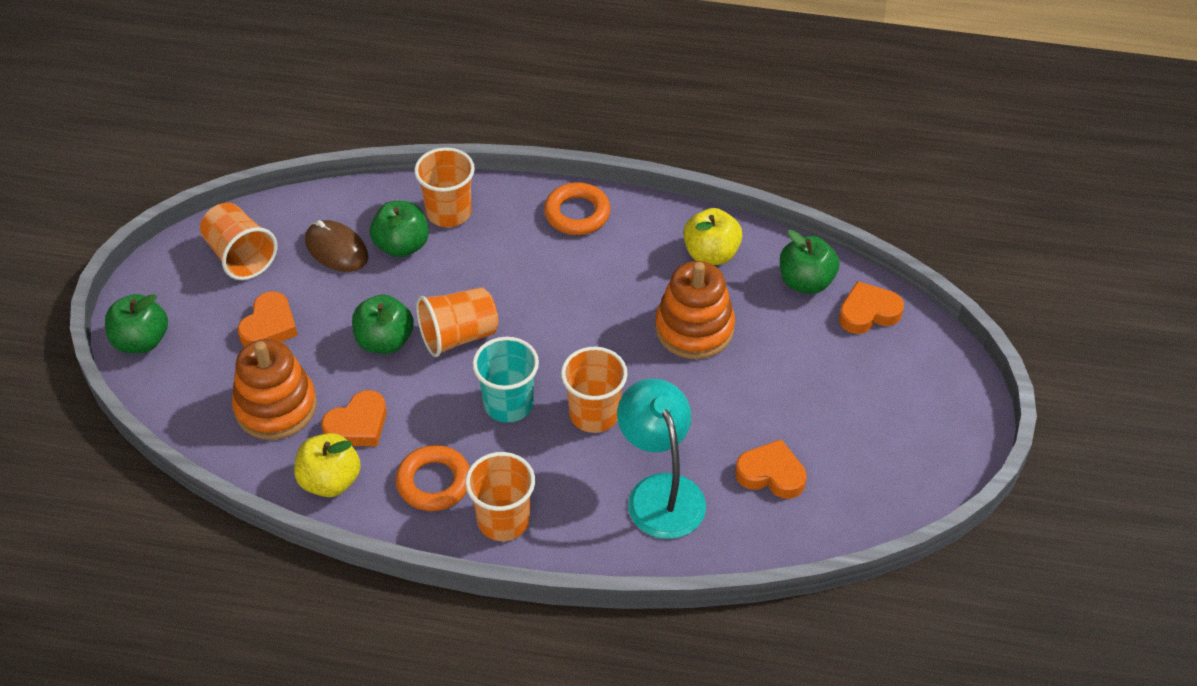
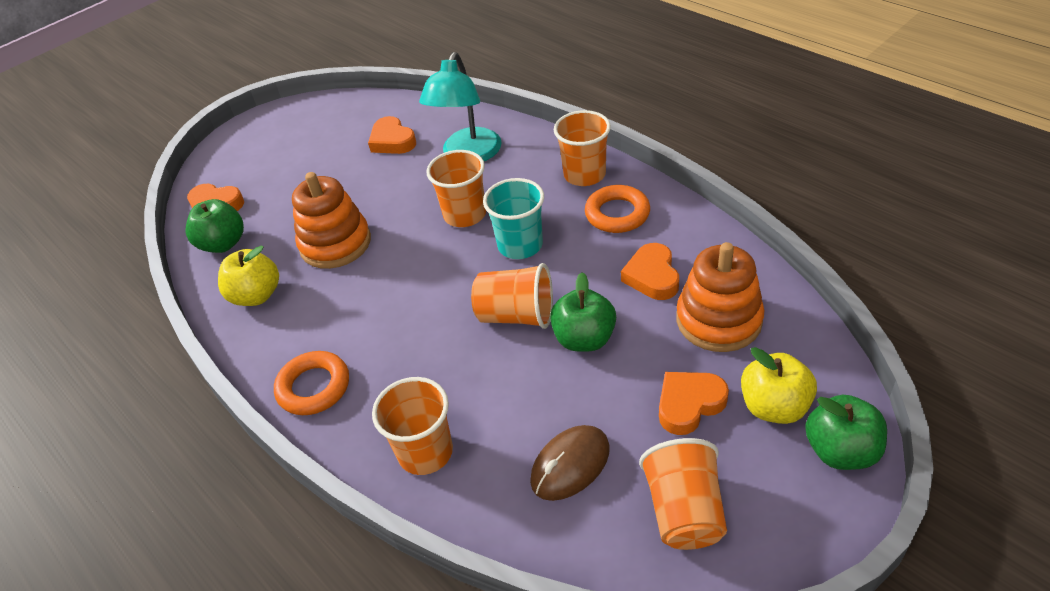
camera: 140 degrees left, 5 degrees down
yellow apple [294,433,361,497] -> yellow apple moved to [741,347,817,424]
brown mouse [305,220,368,272] -> brown mouse turned 60 degrees clockwise [530,425,610,501]
orange heart [321,390,387,446] -> orange heart turned 90 degrees counterclockwise [621,243,679,300]
green apple [370,201,429,258] -> none

